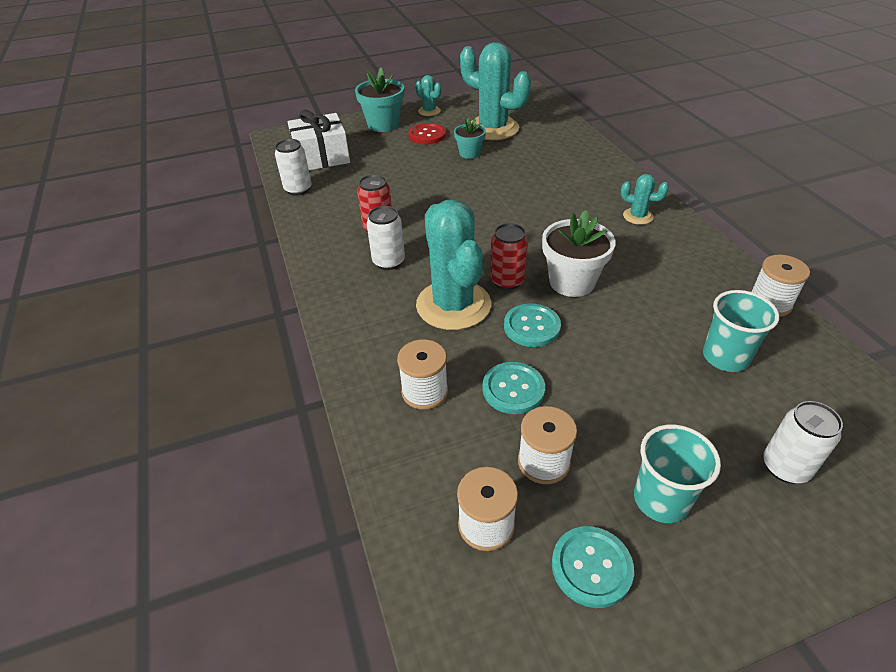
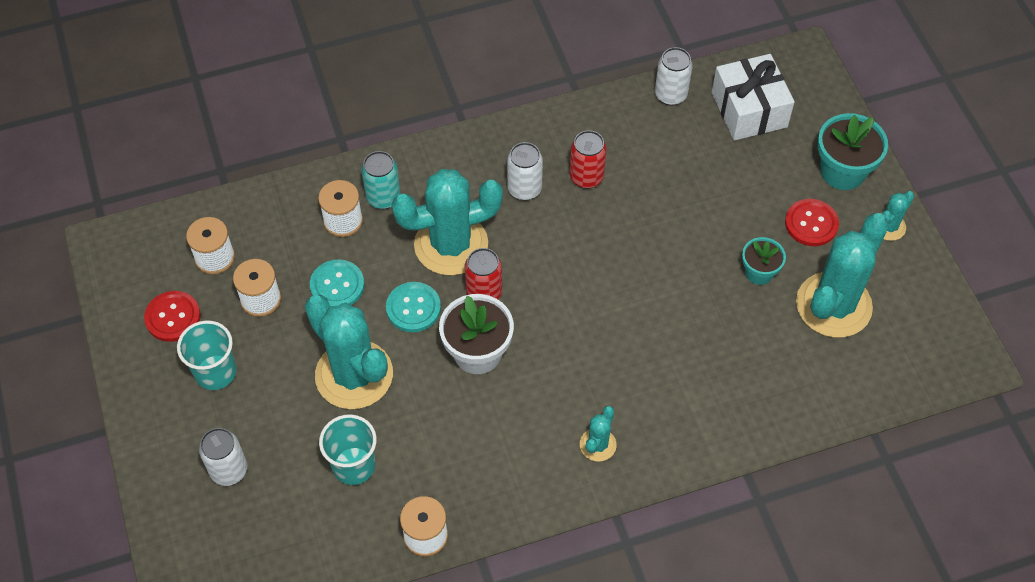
camera: 90 degrees right, 15 degrees up
turquoise button [552,526,634,608] -> red button [144,291,201,342]
none -> turquoise cactus [305,295,393,409]
none -> turquoise can [361,151,400,209]

